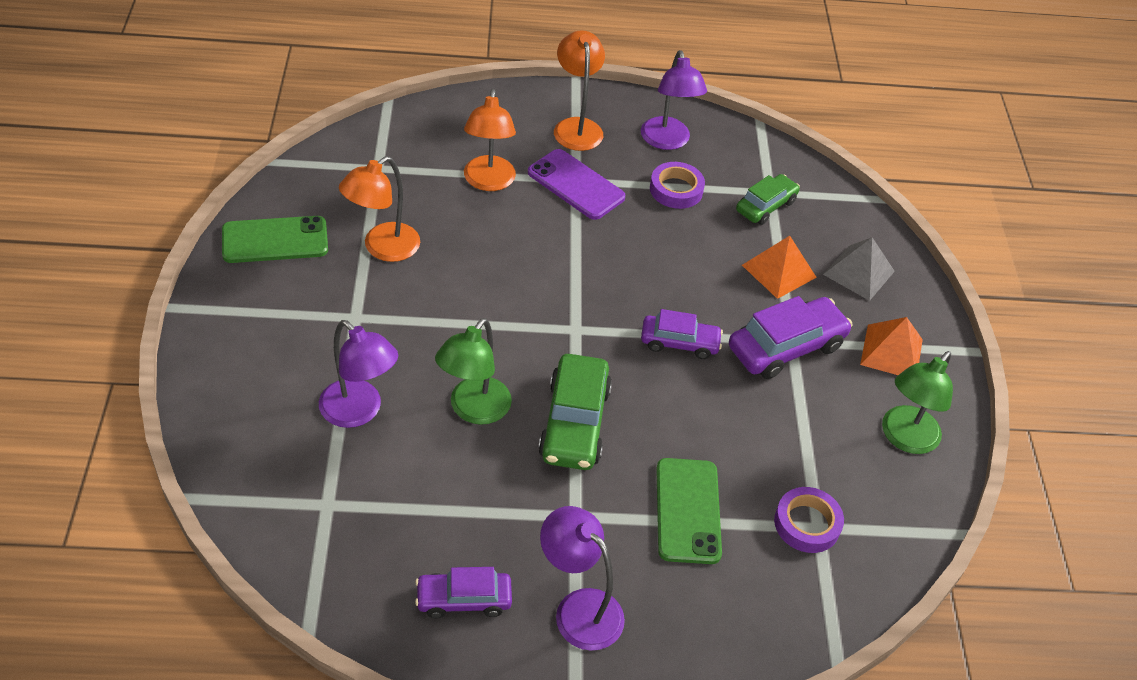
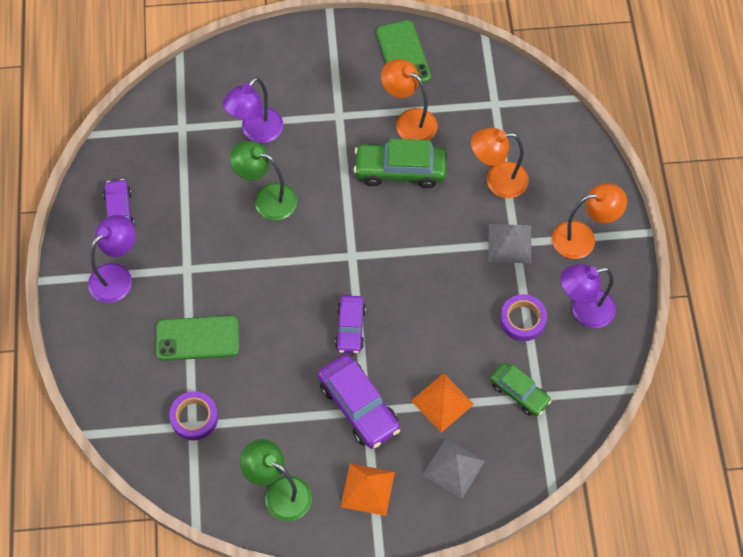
camera: 90 degrees right, 15 degrees up
purple phone [528,149,625,220] -> grey pyramid [488,224,531,263]
green car [538,354,612,470] -> green car moved to [354,139,447,188]

